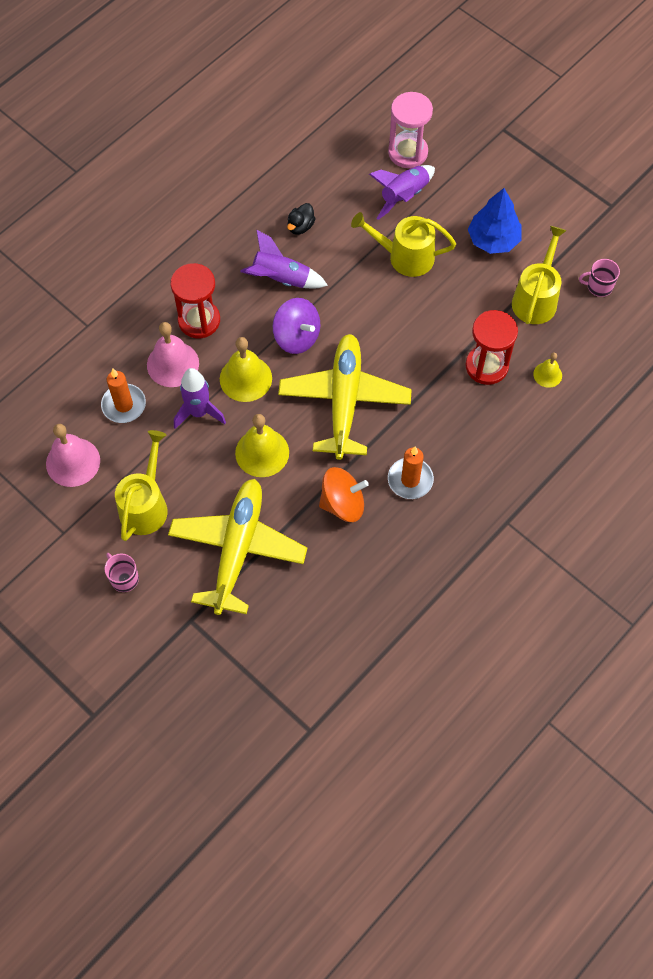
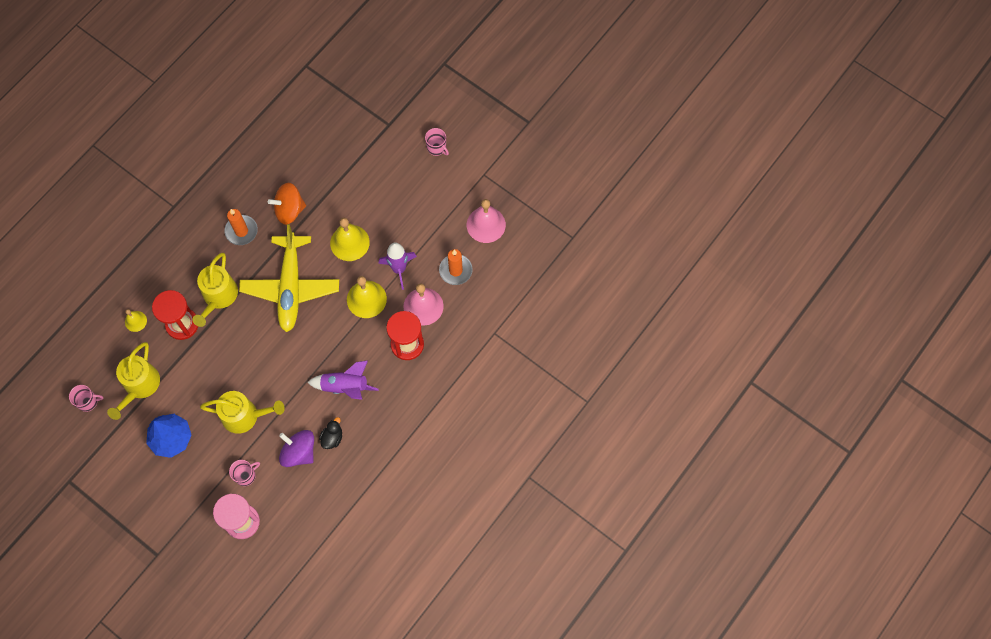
camera: 175 degrees right, 5 degrees up
yellow watering can [115,430,168,541] -> yellow watering can moved to [192,253,238,327]
yellow plane [168,479,307,615] -> none
purple spinning top [273,298,321,354] -> purple spinning top moved to [279,430,314,467]
purple rocket [369,165,435,220] -> pink mug [229,460,260,486]

